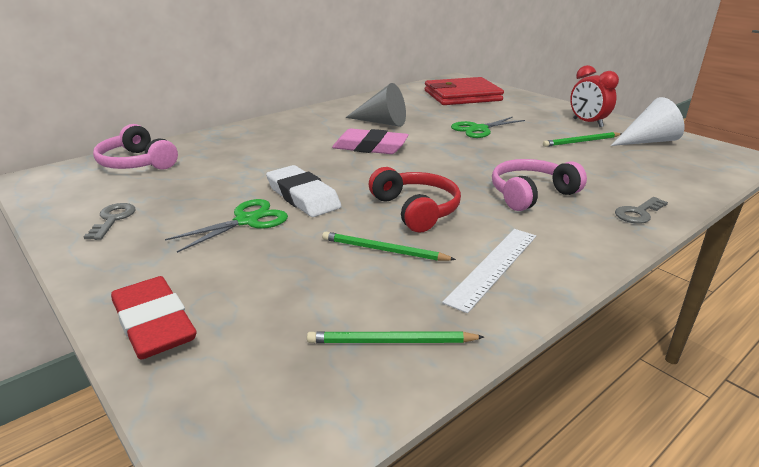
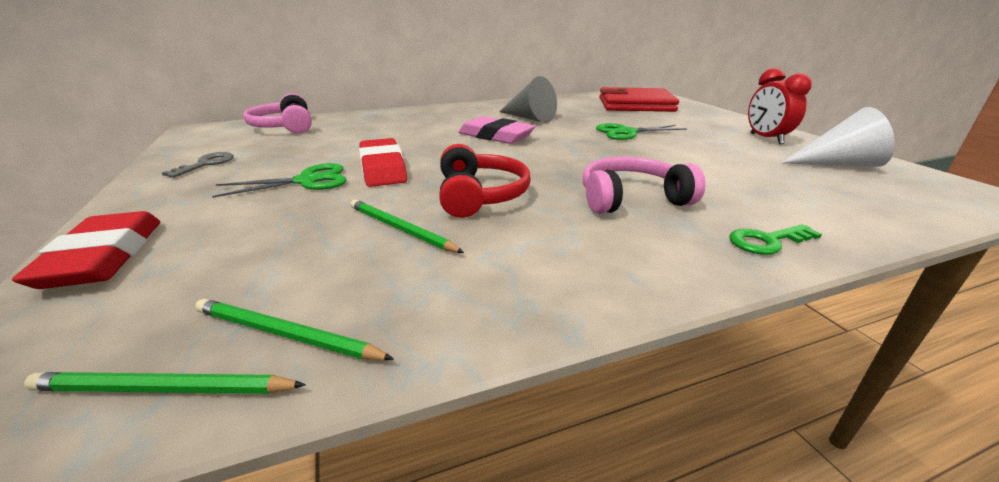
camera: 20 degrees right, 0 degrees up
white eraser [266,165,341,217] -> red eraser [359,138,407,187]
white ruler [442,229,536,313] -> none
green pencil [543,132,621,147] -> green pencil moved to [24,372,306,394]
grey key [615,197,668,224] -> green key [729,224,822,255]

